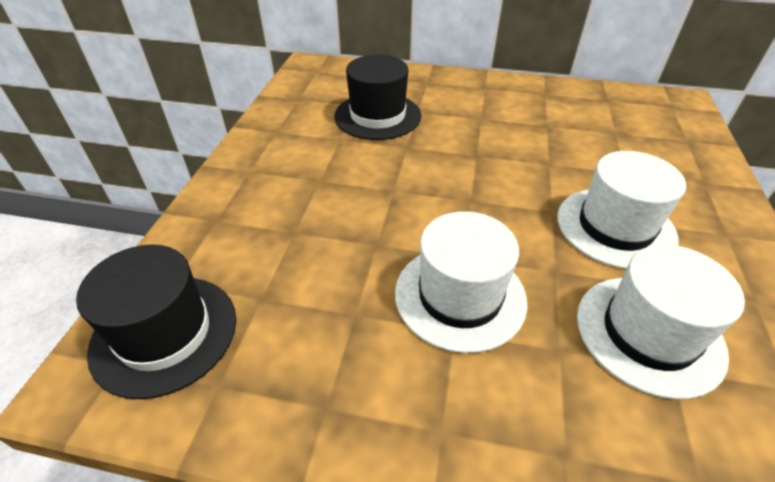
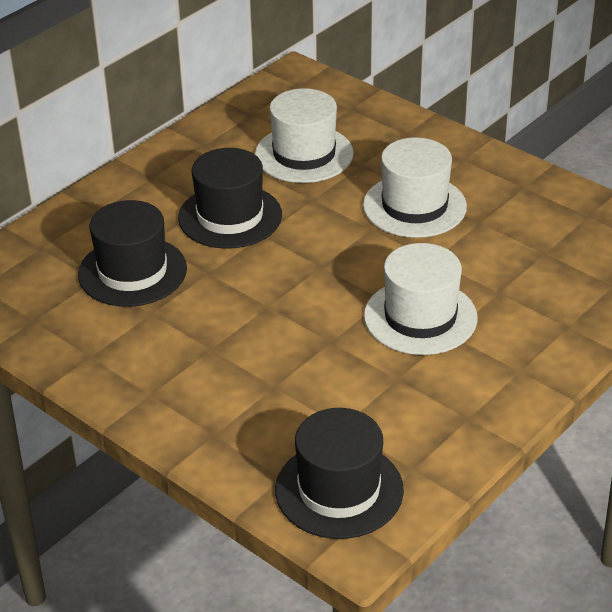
camera: 60 degrees left, 5 degrees down
white hat [577,245,745,399] -> white hat moved to [255,88,354,183]
none -> black hat [178,148,282,249]

